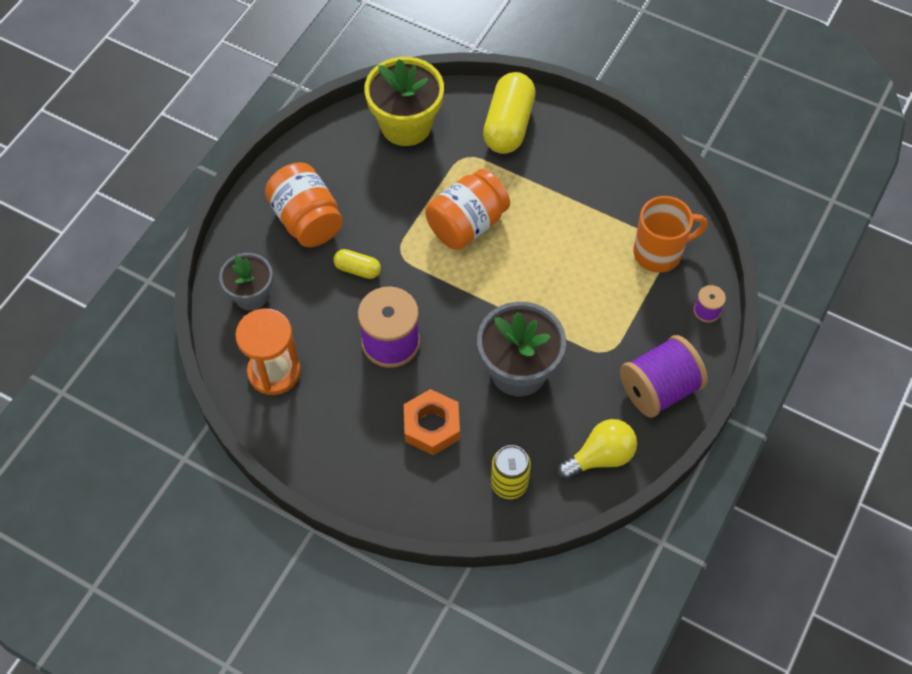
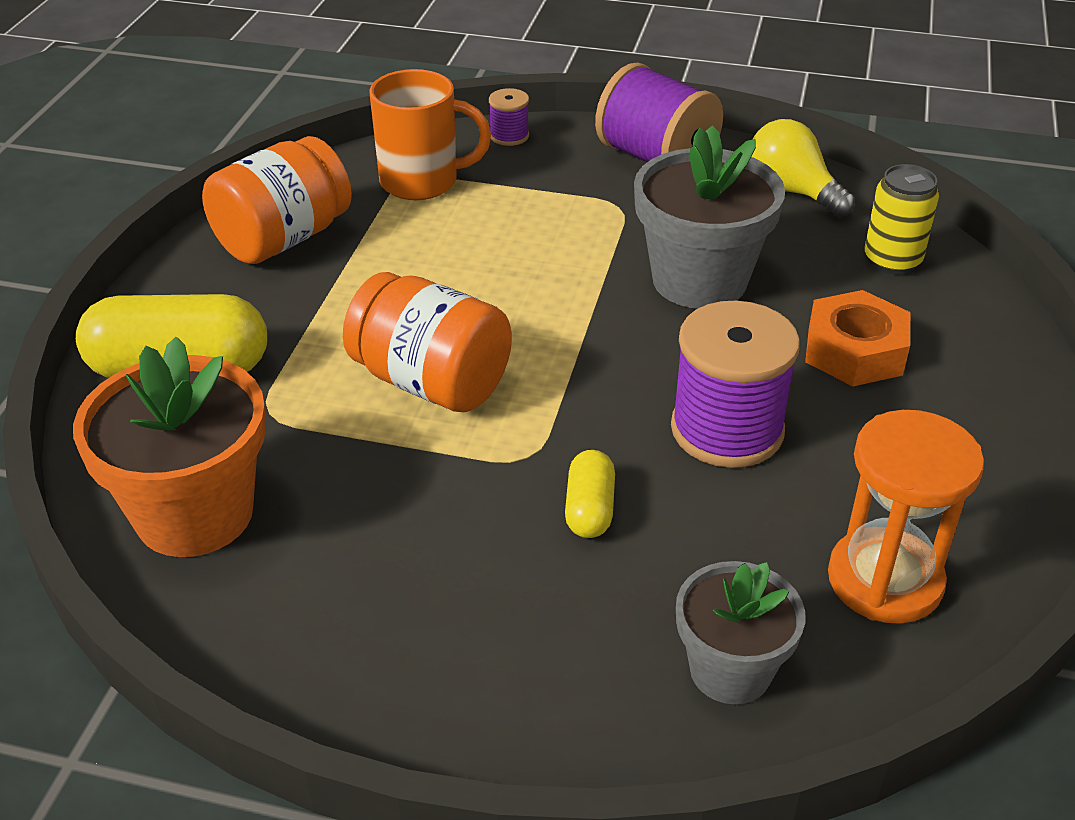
camera: 105 degrees left, 20 degrees down
orange jar [265,163,343,247] -> orange jar moved to [202,136,352,264]
yellow flower pot [364,57,444,146] -> orange flower pot [73,337,266,557]
orange mug [633,196,708,273] -> orange mug turned 120 degrees clockwise [369,69,491,200]

